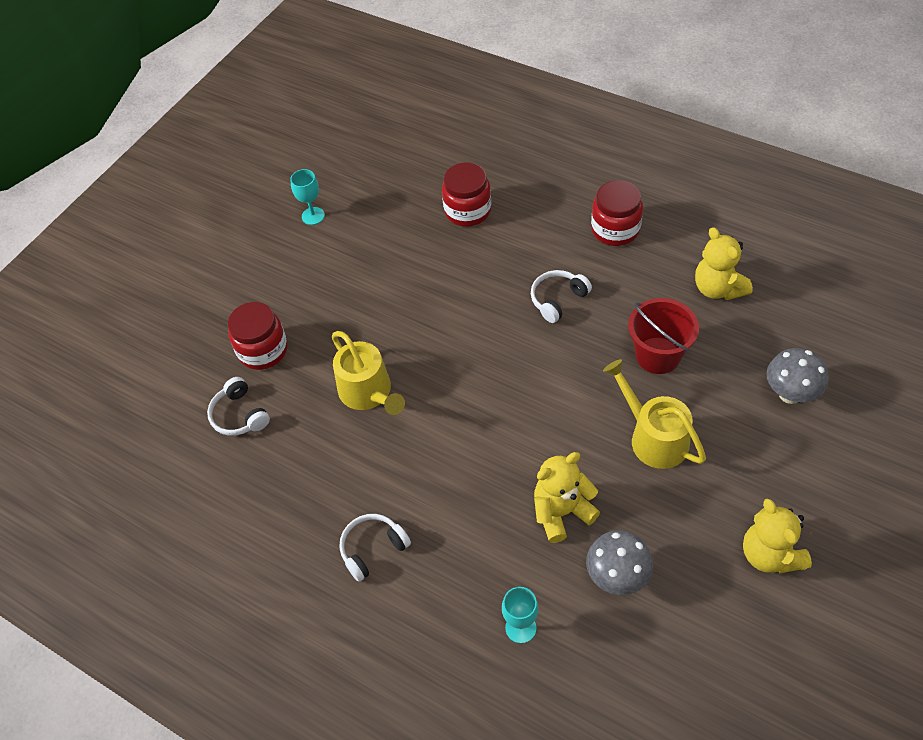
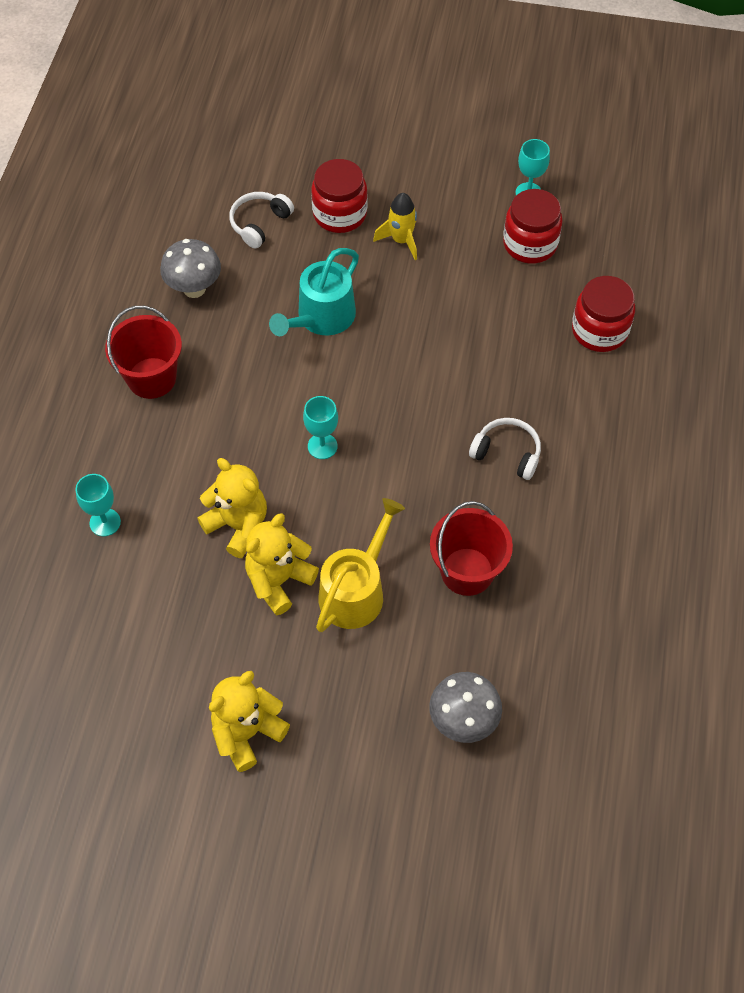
camera: 65 degrees right, 5 degrees up
yellow watering can [332,331,405,415] -> turquoise watering can [269,248,359,336]
white headphones [339,514,411,582] -> red bucket [105,306,182,399]
grey mushroom [586,530,653,595] -> grey mushroom moved to [160,239,221,298]
red jar [591,180,643,246] -> red jar moved to [503,189,563,264]
yellow teddy bear [695,227,753,300] -> yellow teddy bear moved to [245,513,319,615]
none -> turquoise goblet [303,396,338,459]
none -> yellow rocket [373,193,417,260]

